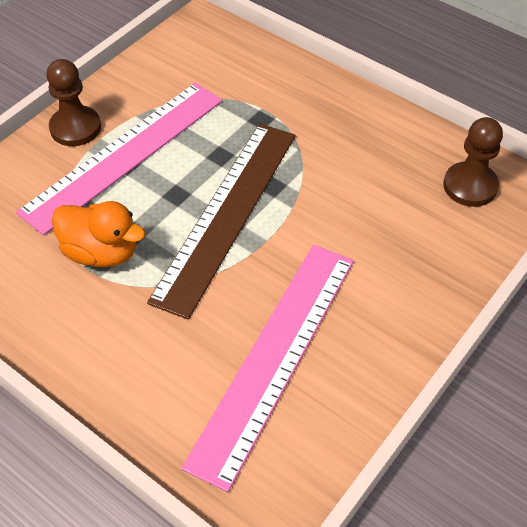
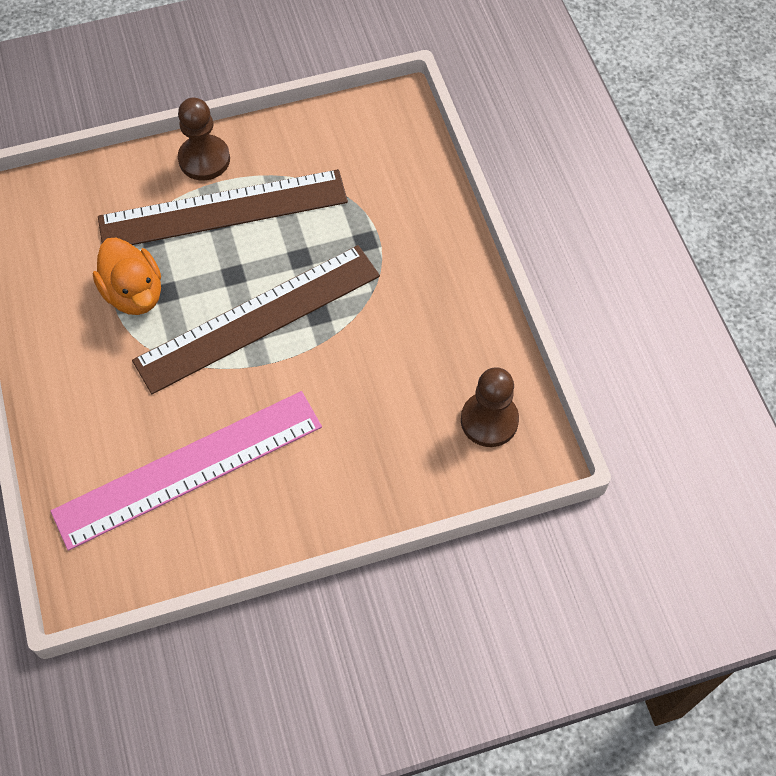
camera: 35 degrees right, 10 degrees up
pink ruler [16,83,223,236] -> brown ruler [98,169,348,245]

